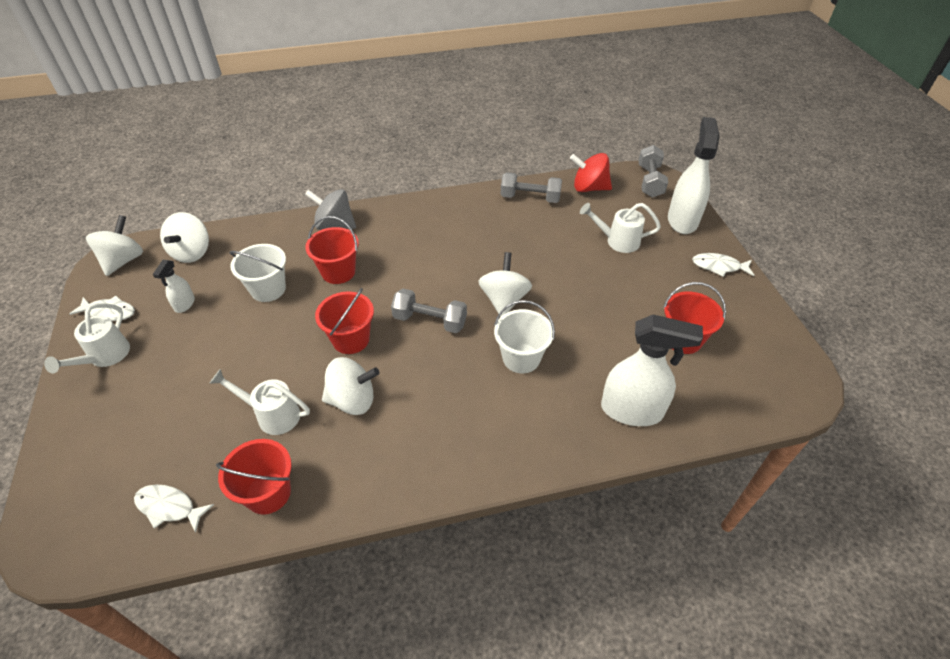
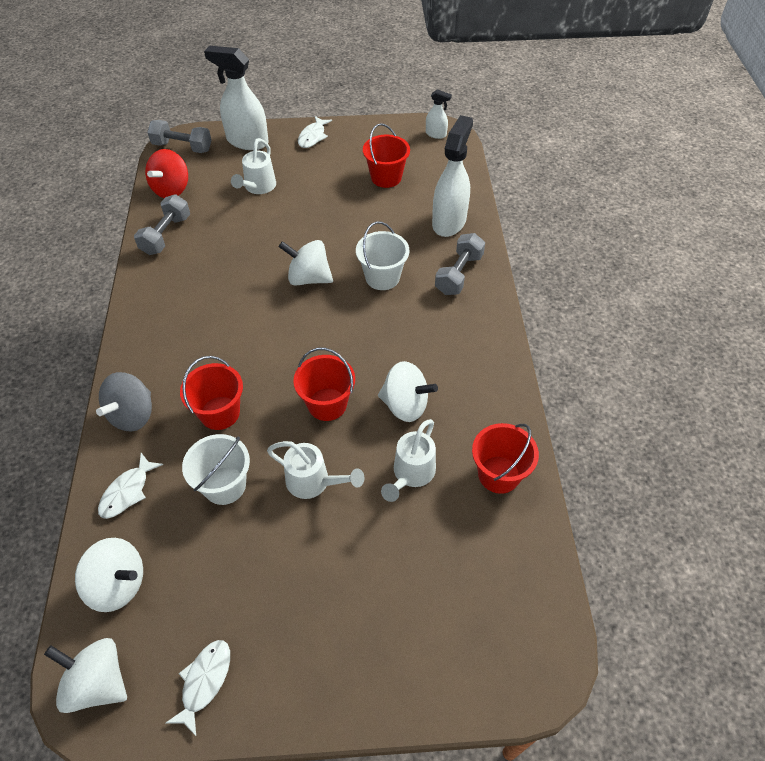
camera: 80 degrees left, 5 degrees up
white watering can [44,303,130,374] -> white watering can moved to [267,441,364,499]
white fish [134,485,214,533] -> white fish moved to [98,453,163,519]
white spray bottle [153,260,195,313] -> white spray bottle moved to [426,89,452,139]
white spinning top [322,357,380,415] -> white spinning top turned 105 degrees clockwise [378,361,438,422]
grey dumbbell [391,288,467,333] -> grey dumbbell moved to [435,233,485,295]

